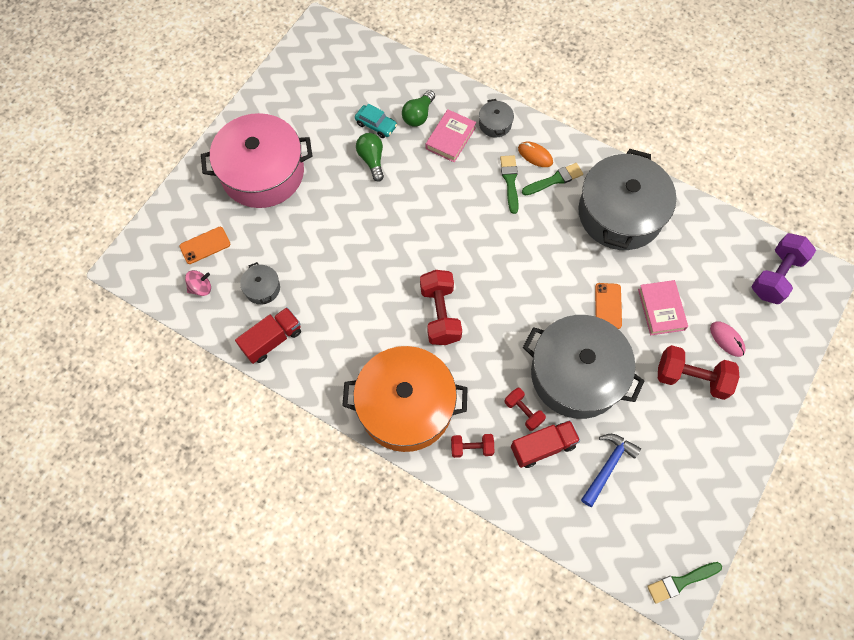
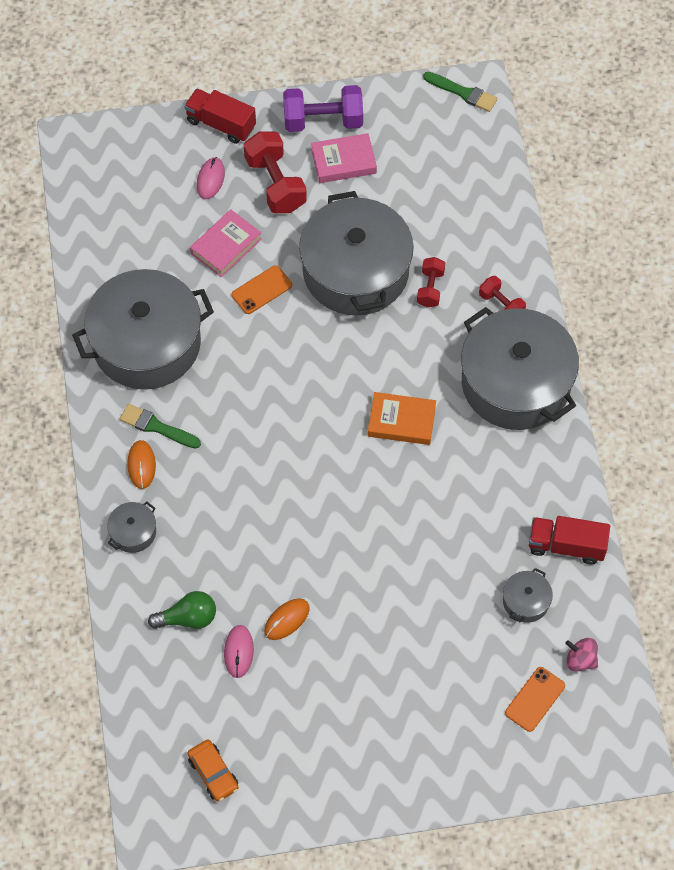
camera: 130 degrees left, 5 degrees down
orange phone [179,227,230,264] -> orange phone turned 75 degrees counterclockwise [505,667,565,732]
pink pot [201,113,313,208] -> none
orange pot [342,346,468,452] -> grey pot [461,307,579,430]
turquoise car [355,104,397,138] -> pink mouse [224,625,254,678]
green light bulb [356,133,384,182] -> orange mouse [264,598,310,640]
red dumbbell [420,270,462,345] -> orange book [368,392,436,445]
pink book [426,109,476,162] -> pink book moved to [311,133,377,183]
green brush [500,155,519,214] -> none
red truck [511,420,580,468] -> red truck moved to [184,89,256,144]
blue hammer [581,434,641,507] -> none
purple dumbbell [751,233,816,304] -> purple dumbbell moved to [283,85,363,132]
none -> orange car [188,739,239,801]

